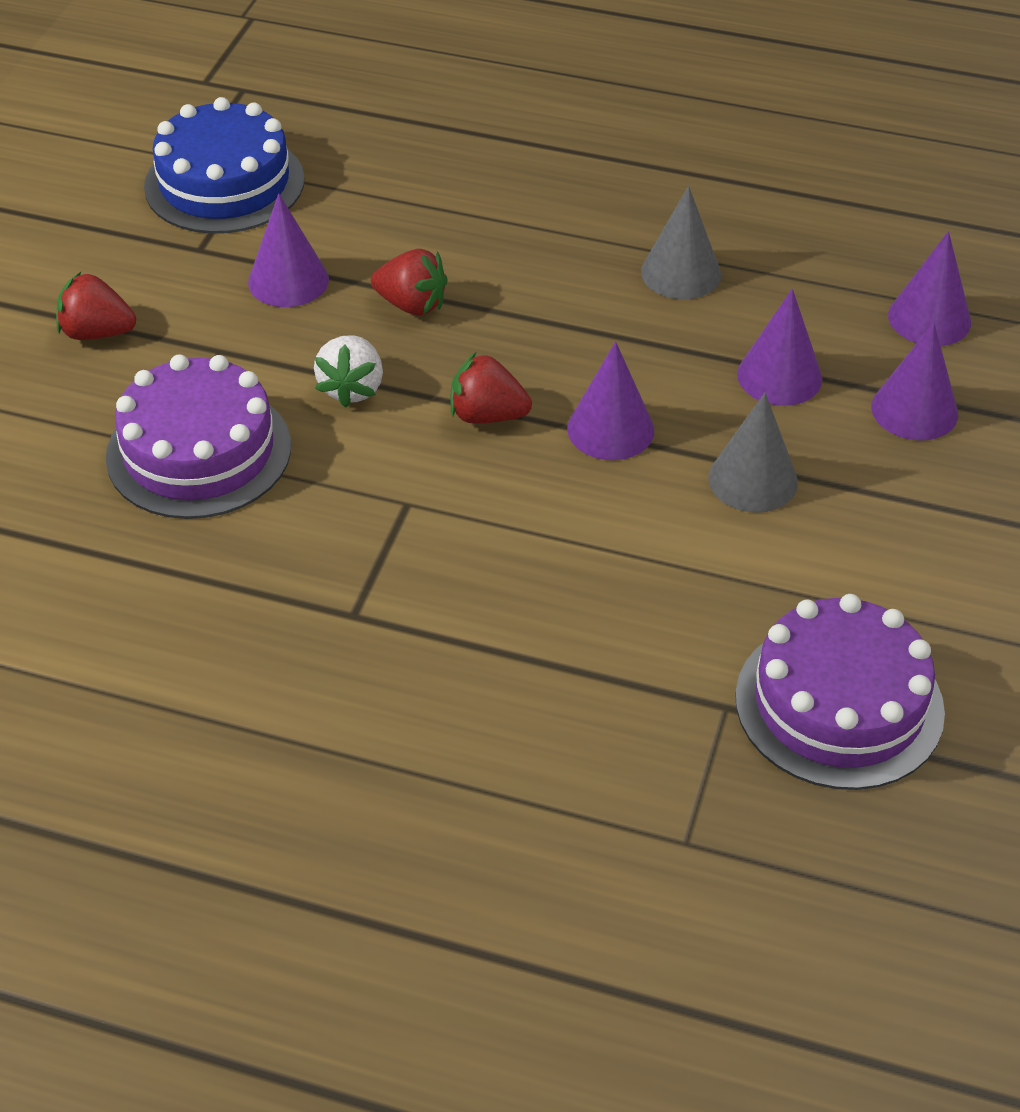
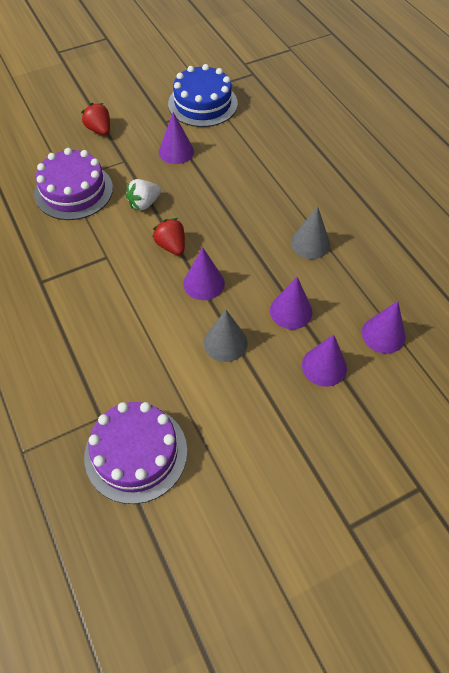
camera: 45 degrees right, 10 degrees up
red strawberry [371,249,448,316] -> none

